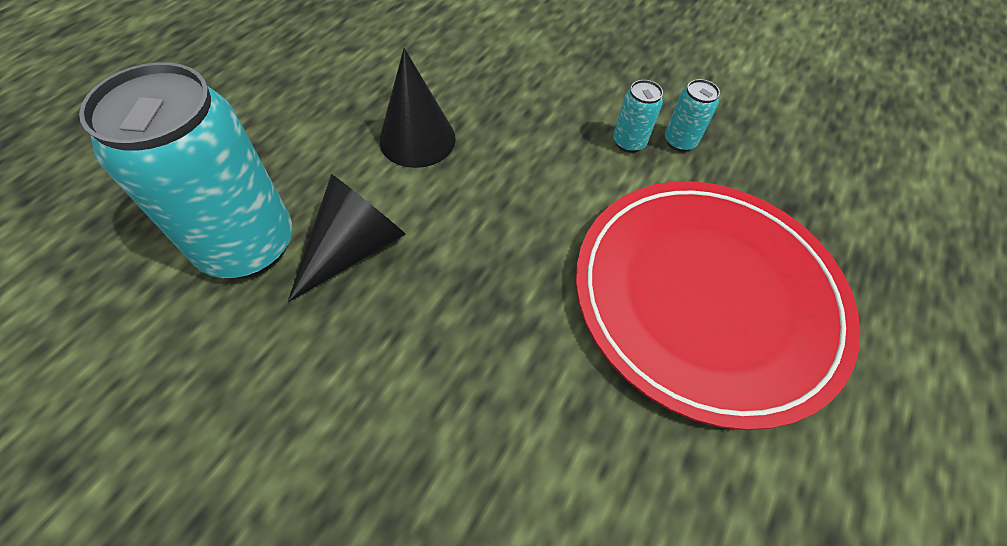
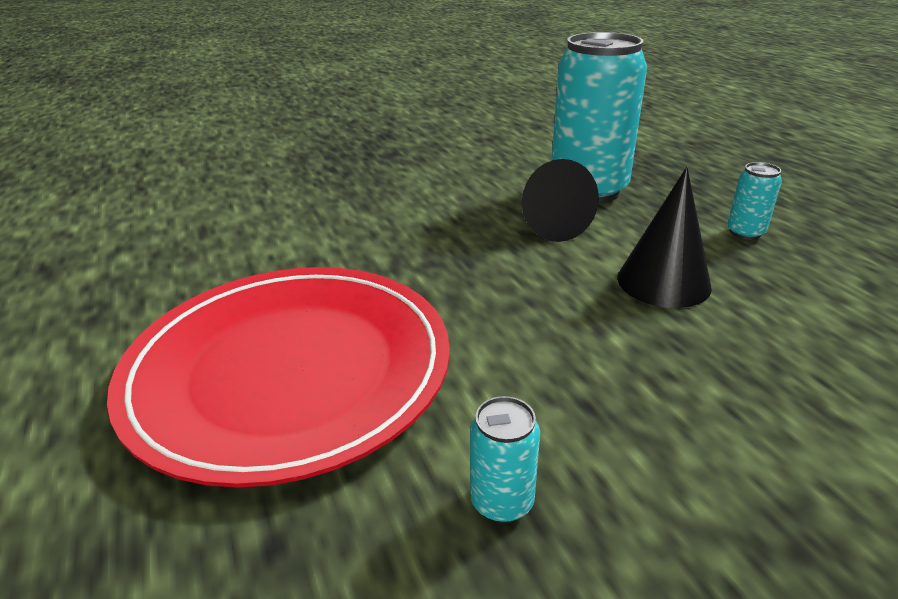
camera: 130 degrees right, 25 degrees down
turquoise can [613,80,663,153] -> turquoise can moved to [727,162,782,240]

